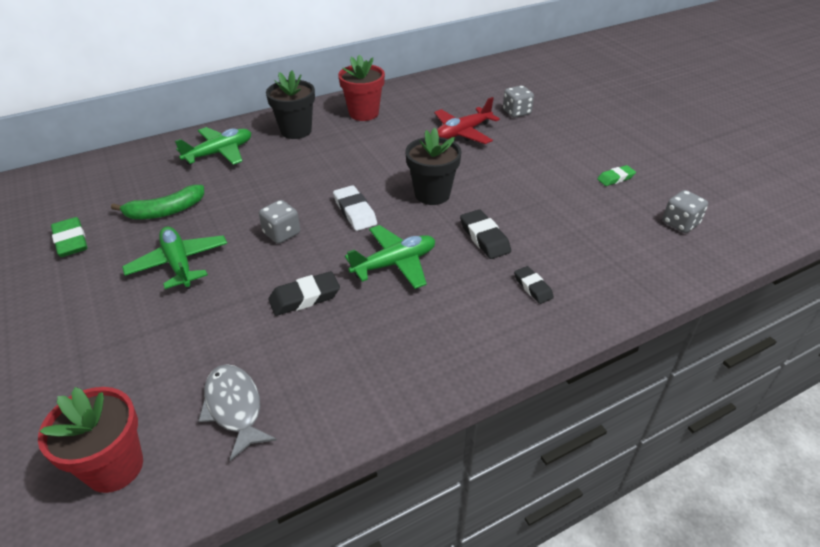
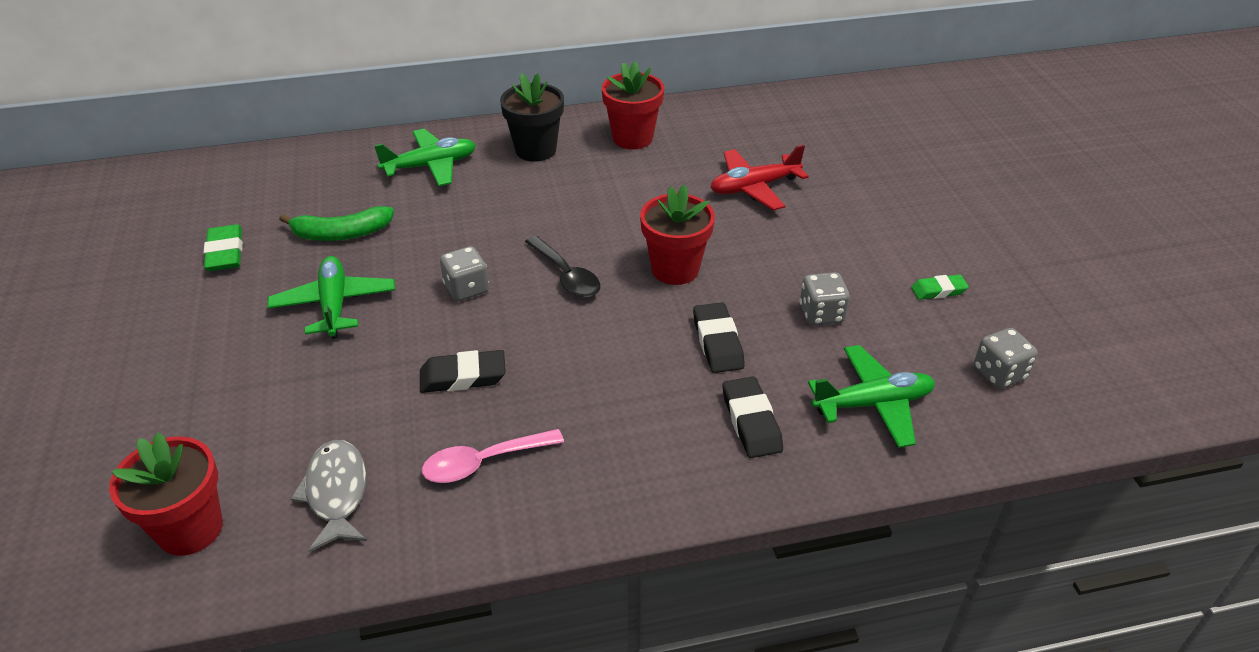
camera: 15 degrees right, 0 degrees up
white eraser [333,185,377,231] -> black spoon [525,236,600,298]
green plane [345,225,435,289] -> green plane moved to [808,345,935,448]
black flower pot [405,128,461,205] -> red flower pot [640,184,715,285]
grey dice [503,85,534,118] -> grey dice moved to [800,272,850,325]
black eraser [514,266,554,304] -> black eraser [723,377,783,458], size x1.52
none -> pink spoon [422,429,564,483]

